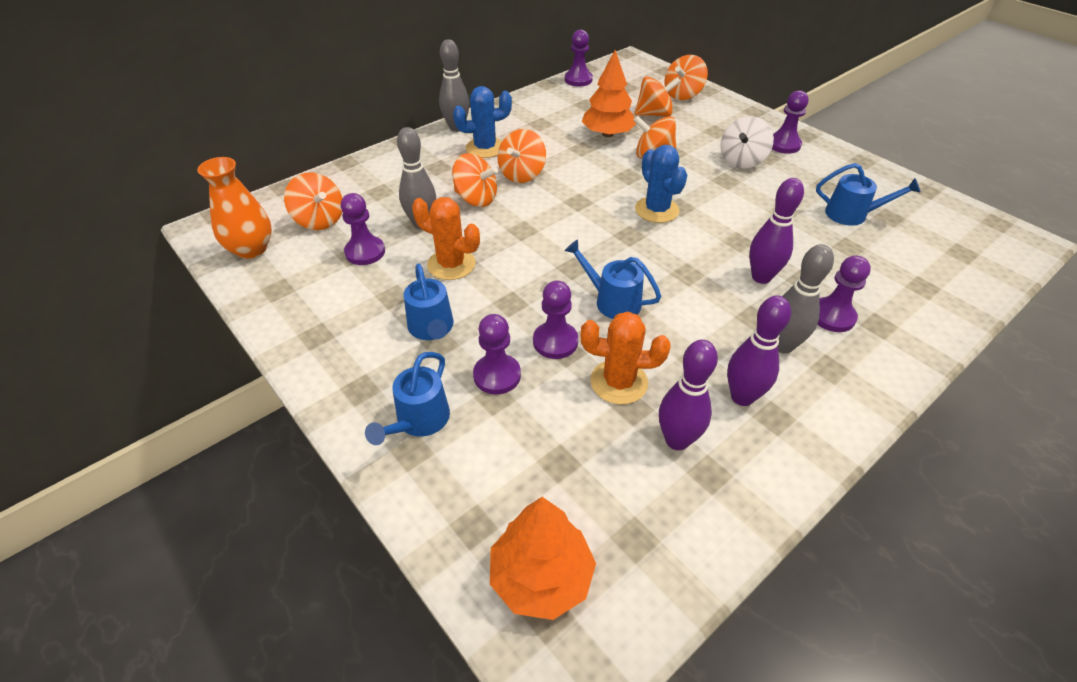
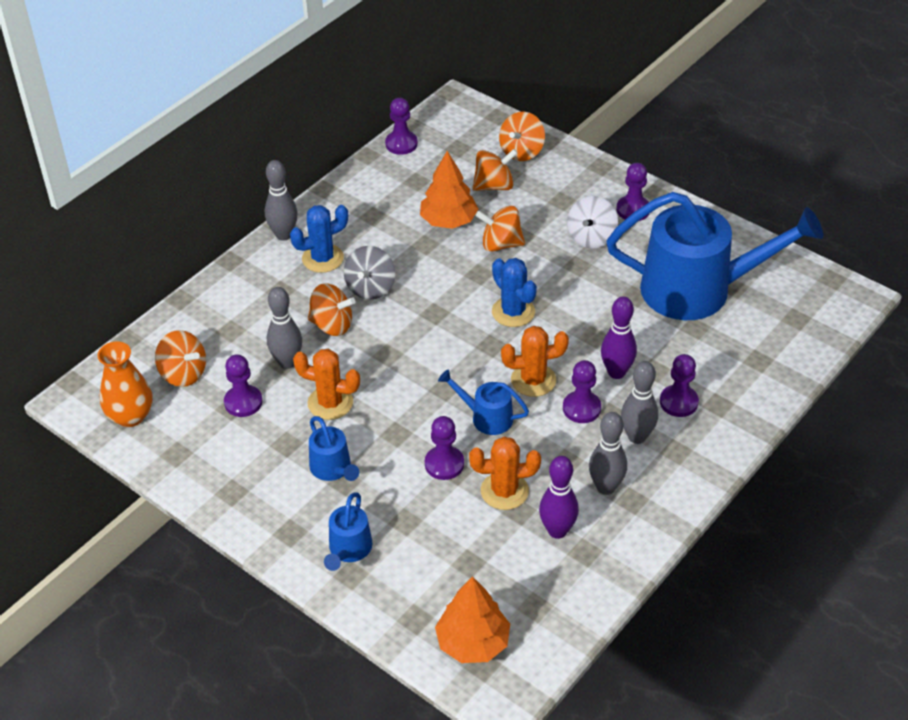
camera: 10 degrees left, 0 degrees up
purple pawn [473,314,521,394] -> purple pawn moved to [563,360,601,423]
orange spinning top [498,129,546,183] -> grey spinning top [344,246,395,300]
purple bowling pin [727,296,791,406] -> grey bowling pin [589,412,627,495]
blue watering can [816,163,921,226] -> blue watering can [607,192,823,320], size x2.32
none -> orange cactus [501,326,569,397]

